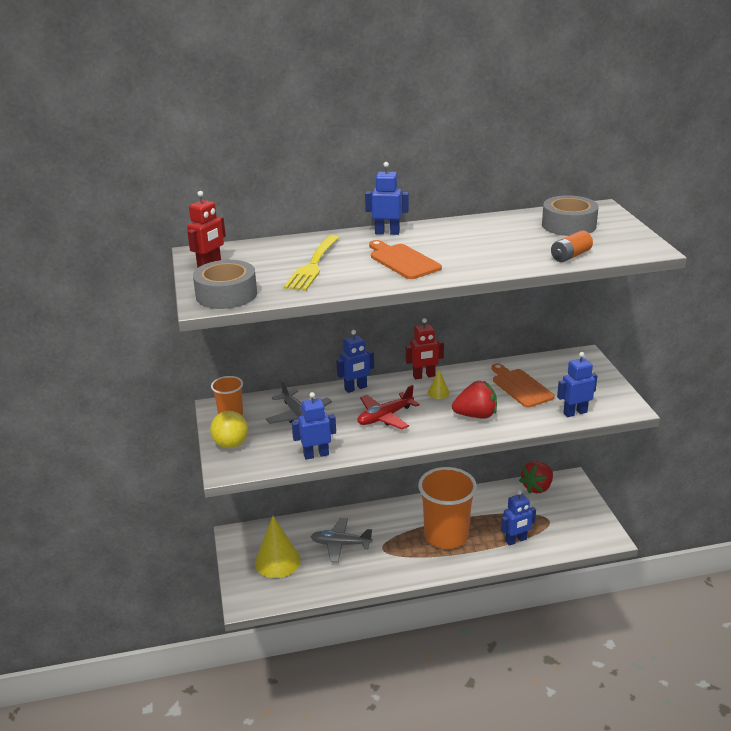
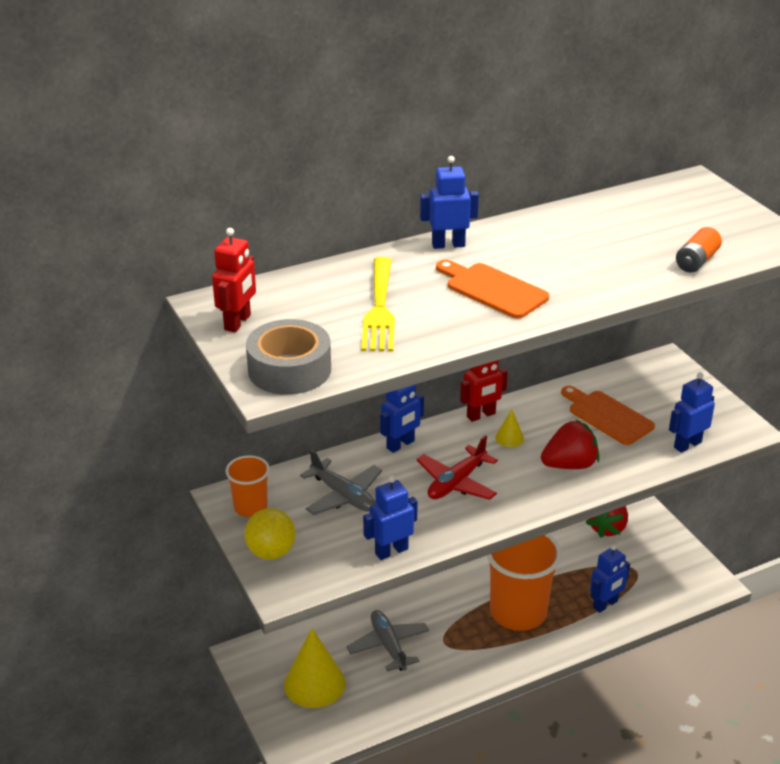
camera: 15 degrees left, 5 degrees up
grey plane [311,518,373,562] -> grey plane turned 75 degrees clockwise [347,610,429,672]
grey tape [542,195,599,236] -> none

